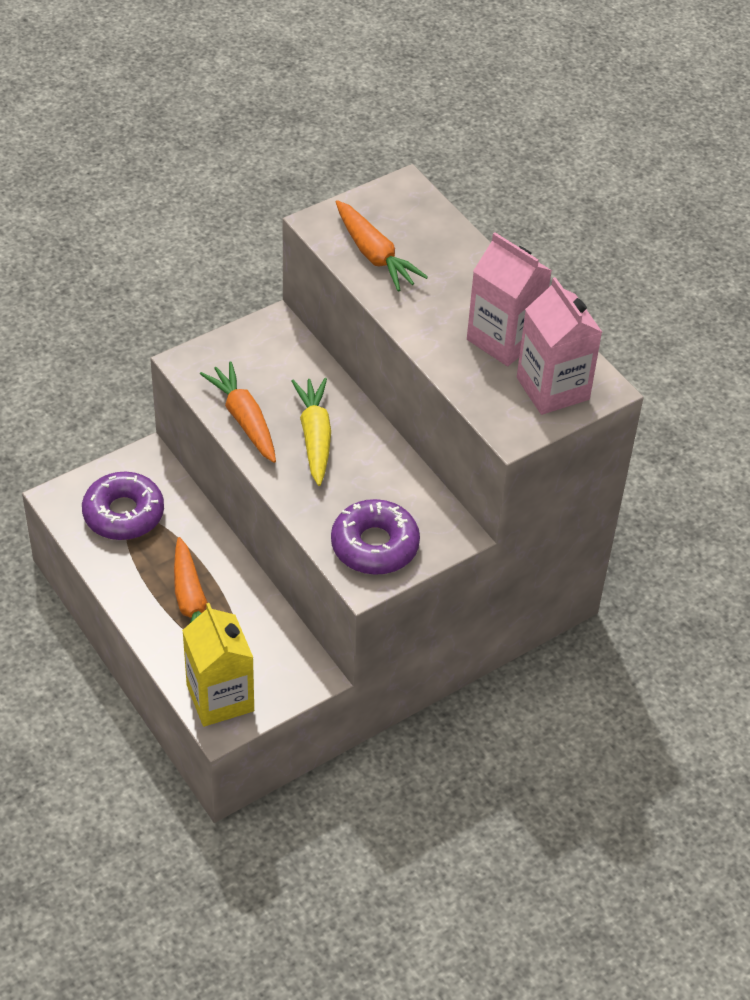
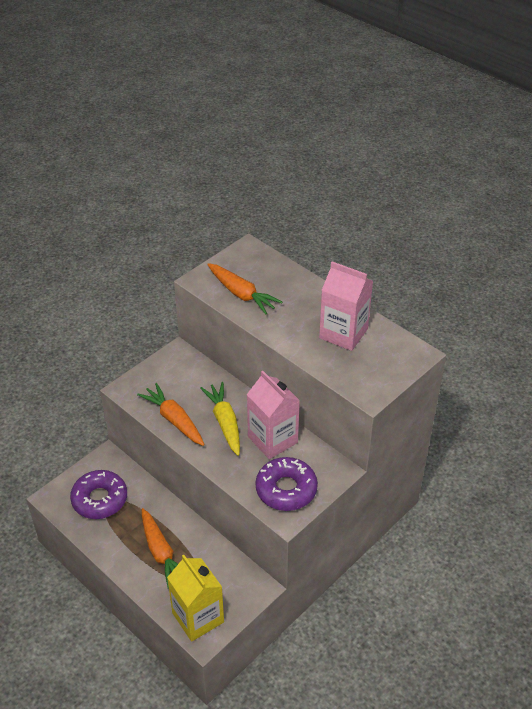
camera: 10 degrees left, 5 degrees down
pink carton [517,277,602,415] -> pink carton moved to [247,371,300,459]

